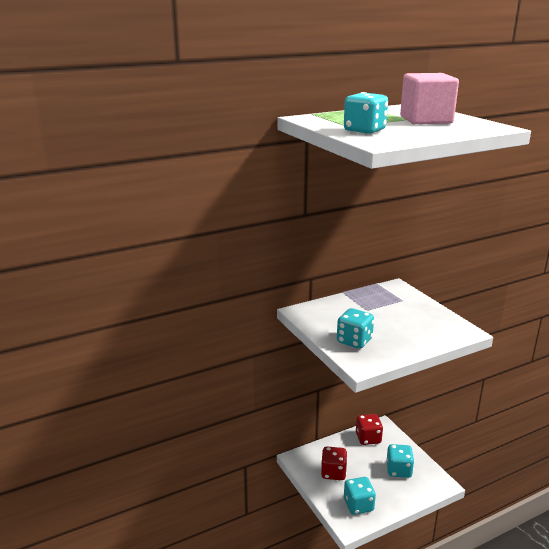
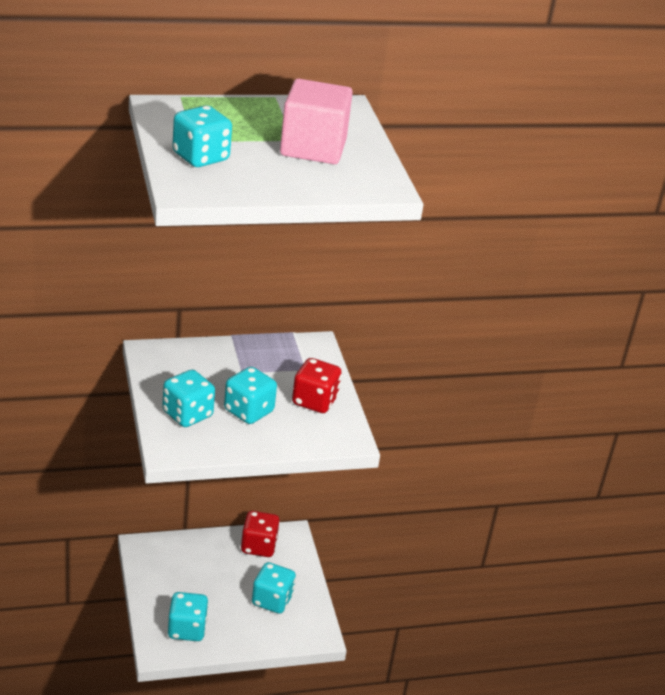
camera: 10 degrees right, 10 degrees up
red dice [321,446,347,480] -> red dice moved to [292,358,342,413]
none -> turquoise dice [224,367,277,424]

